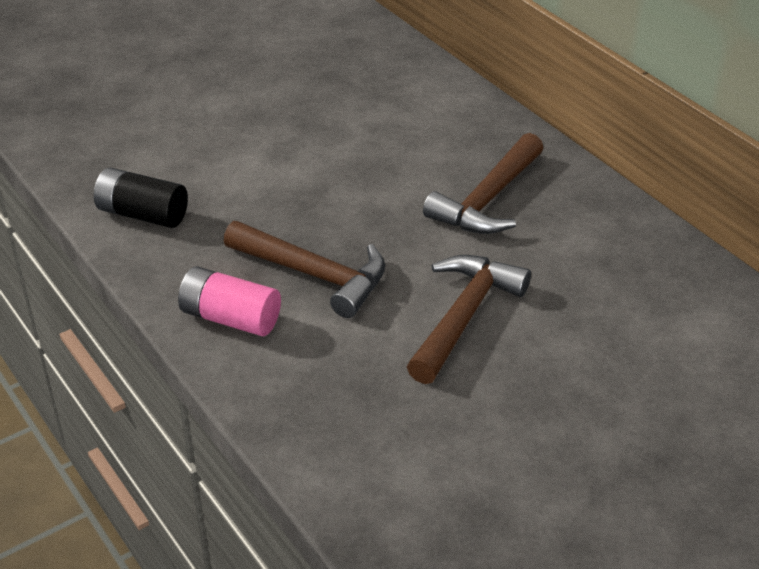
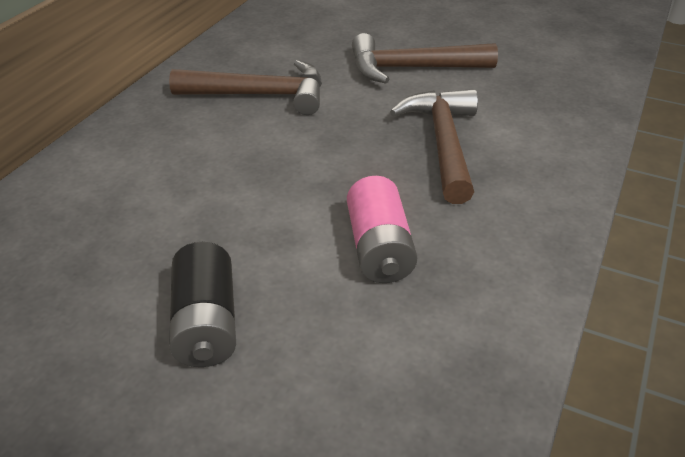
camera: 120 degrees left, 0 degrees up
black battery [94,168,188,228] -> black battery moved to [169,242,236,367]
pink battery [178,266,281,336] -> pink battery moved to [347,176,417,283]

